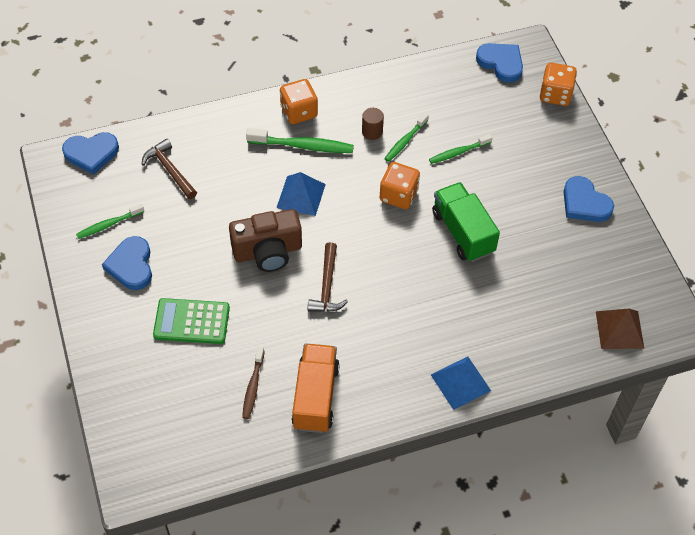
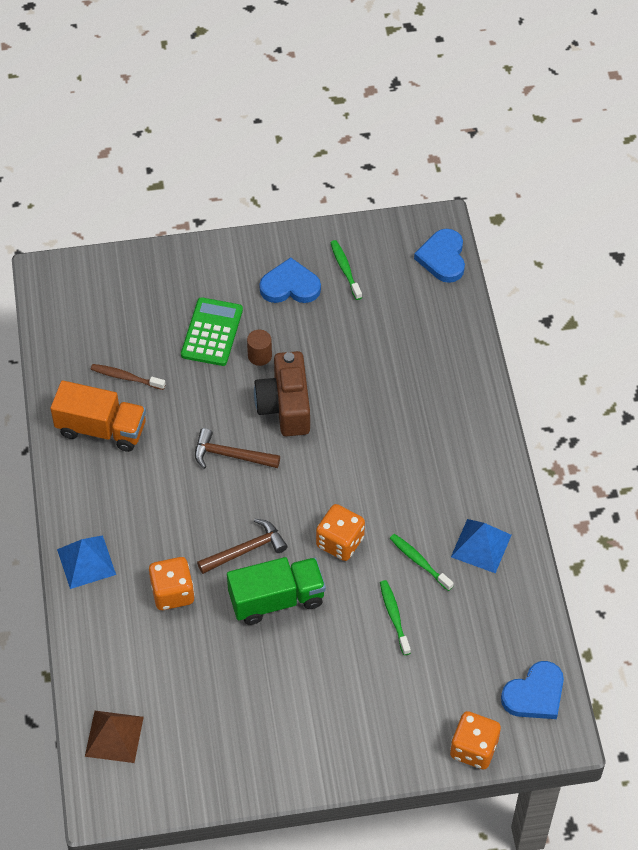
camera: 100 degrees right, 0 degrees up
brown hammer [142,139,197,199] -> brown hammer moved to [197,519,288,574]
green toothbrush [246,128,354,153] -> none
blue pyramid [276,172,326,216] -> blue pyramid moved to [451,519,511,573]
orange dice [280,79,318,124] -> orange dice moved to [149,557,195,610]
brown cylinder [362,108,384,140] -> brown cylinder moved to [247,330,272,366]
blue heart [564,176,614,222] -> none

